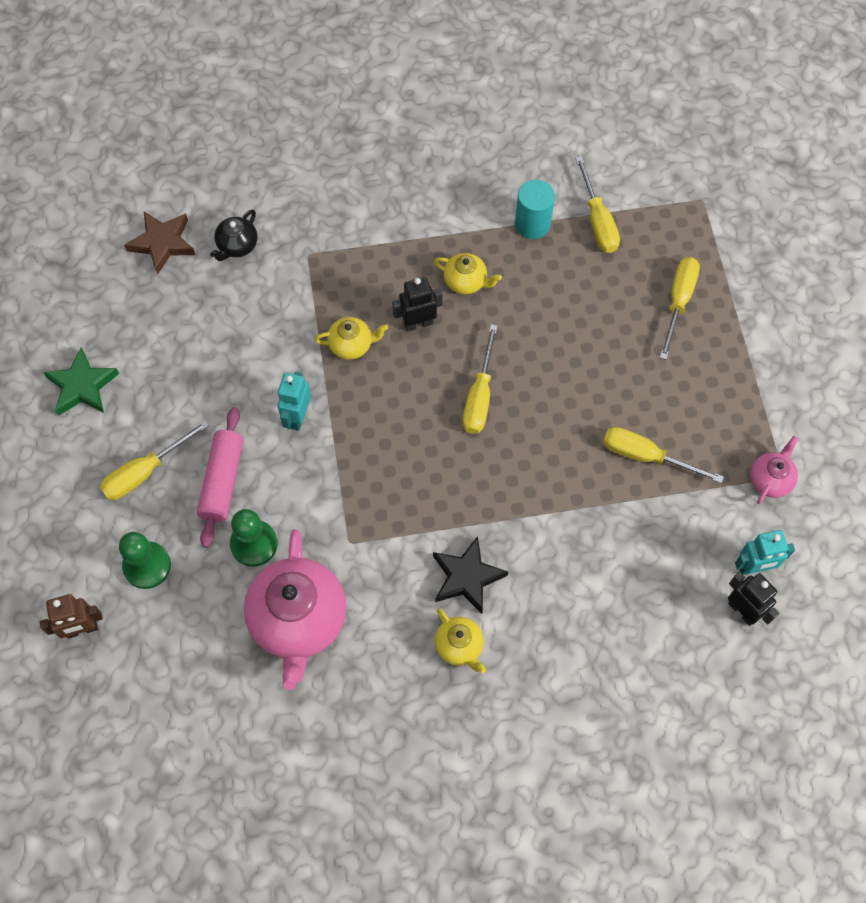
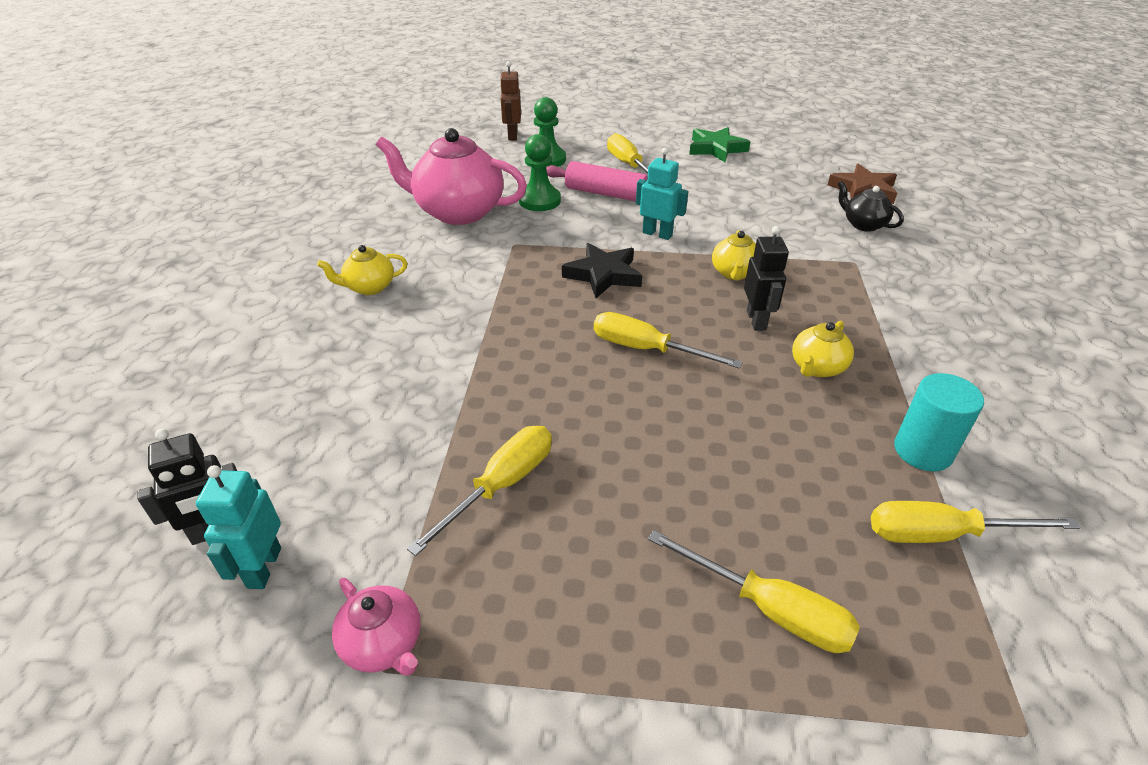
camera: 105 degrees right, 25 degrees down
black star [433,536,508,614] -> black star moved to [562,243,642,298]

